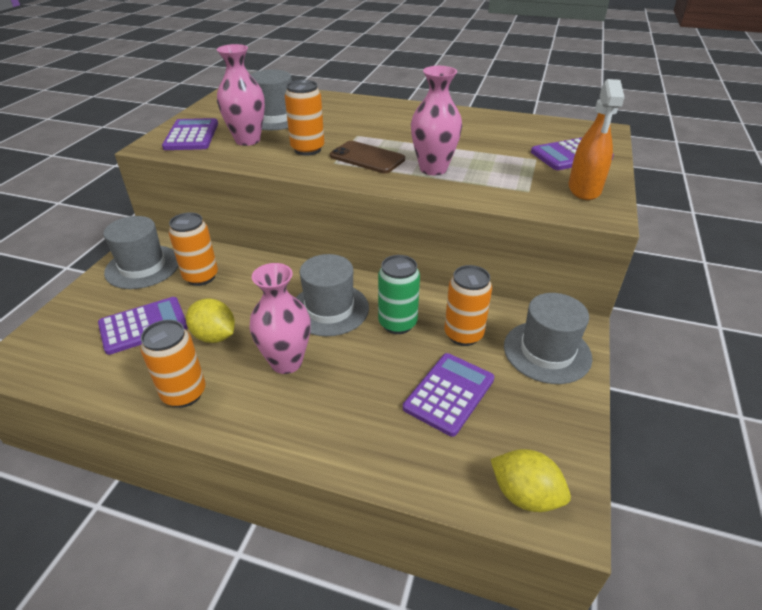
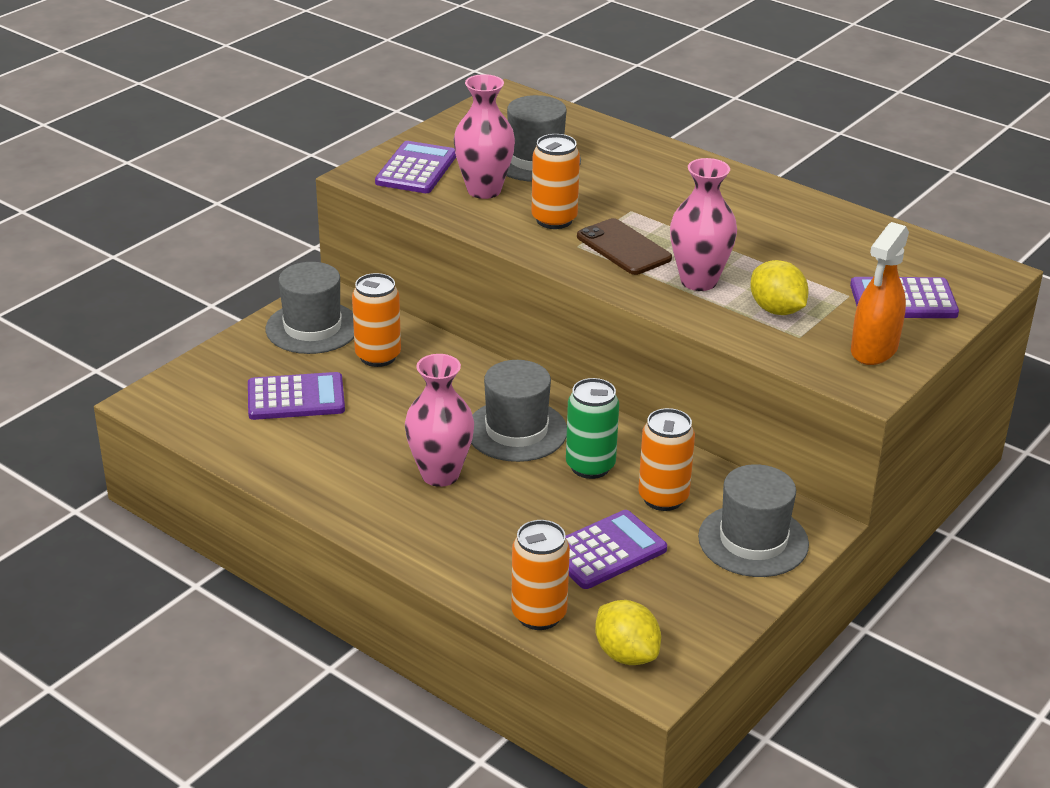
camera: 20 degrees right, 5 degrees down
orange can [140,320,206,408] -> orange can moved to [511,520,570,630]
yellow lemon [186,298,235,343] -> yellow lemon moved to [750,260,809,315]

